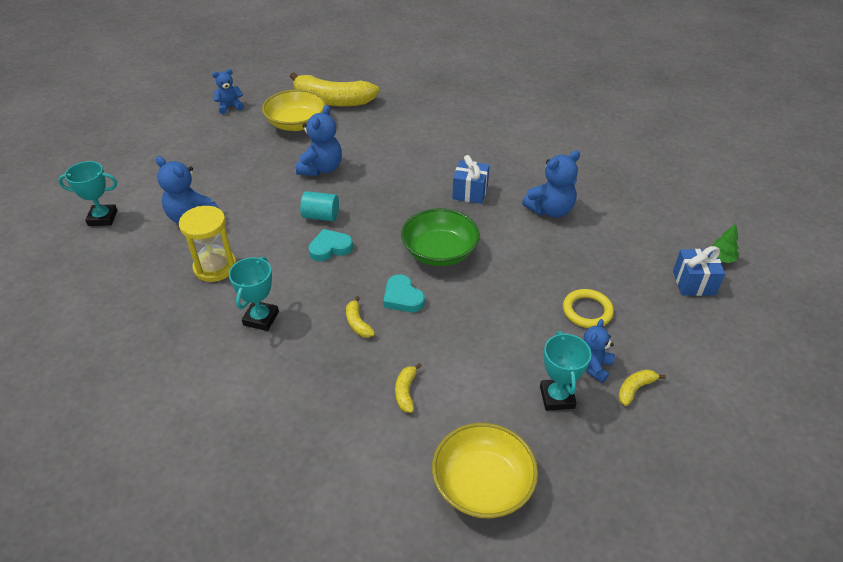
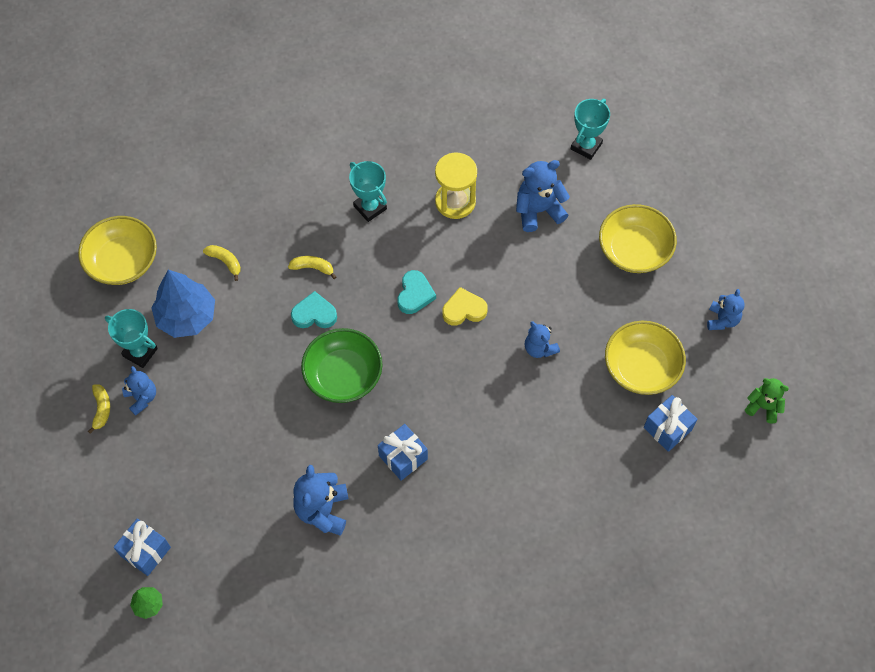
camera: 125 degrees right, 20 degrees up
yellow banana [290,72,379,106] -> blue gift [644,395,698,452]
blue teddy bear [296,105,342,176] -> blue teddy bear [525,321,560,358], size x0.64
turquoise cylinder [300,191,339,221] -> yellow heart [442,287,488,326]
yellow ring [563,289,614,328] -> none
none -> blue tree [151,270,215,338]
none -> yellow bowl [599,204,677,273]
none -> green teddy bear [745,378,789,423]

